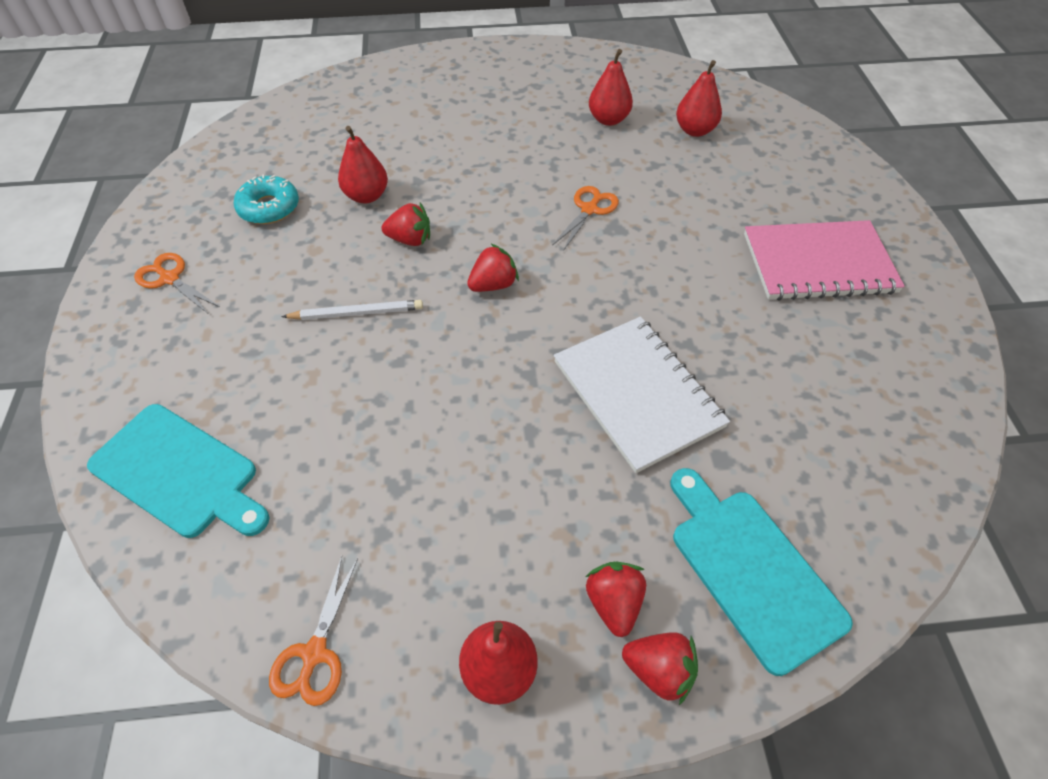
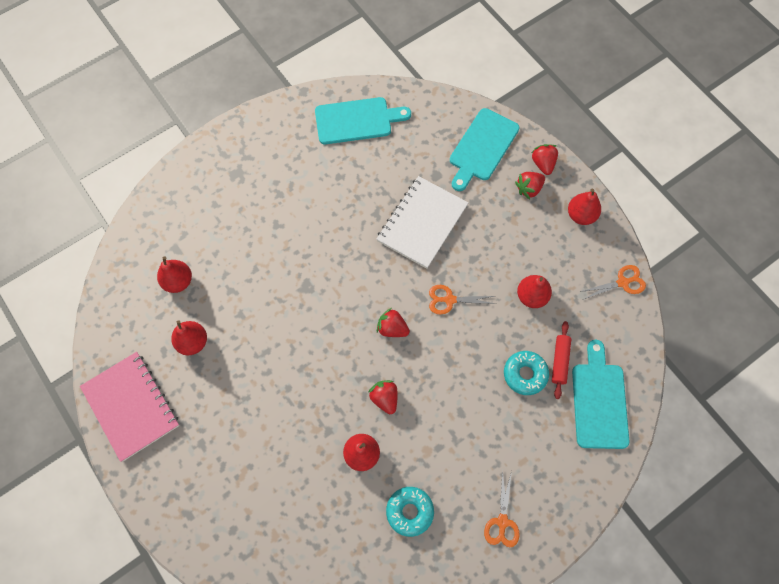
camera: 120 degrees left, 15 degrees up
white pencil [281,300,423,320] -> none
orange scissors [552,186,619,251] -> orange scissors moved to [429,285,496,314]
pink notebook [744,220,905,301] -> pink notebook moved to [80,352,180,462]
none -> turquoise cutting board [315,97,411,144]
none -> turquoise donut [504,351,549,395]
none -> red pear [517,275,552,308]
none -> red rolling pin [552,321,571,399]

